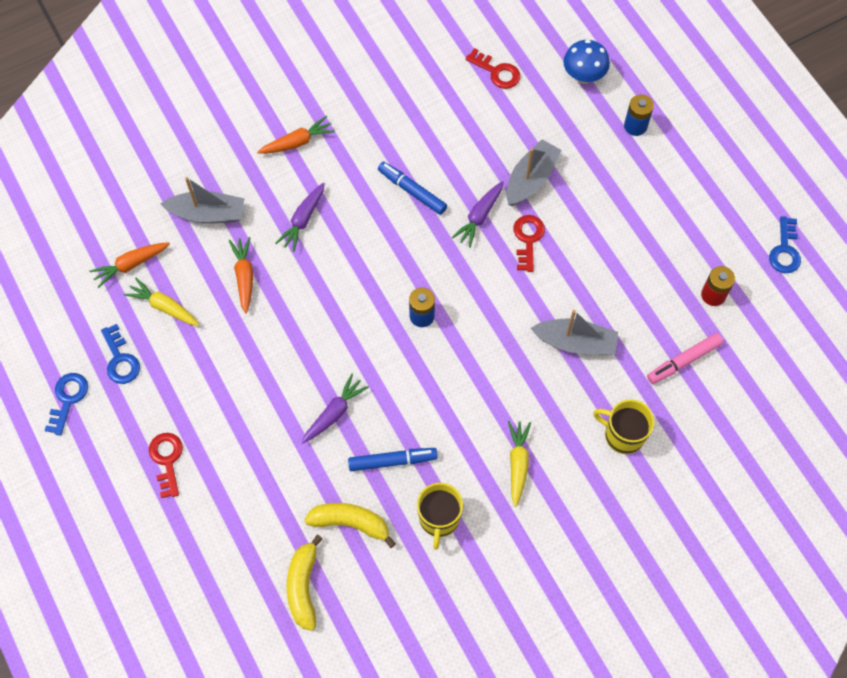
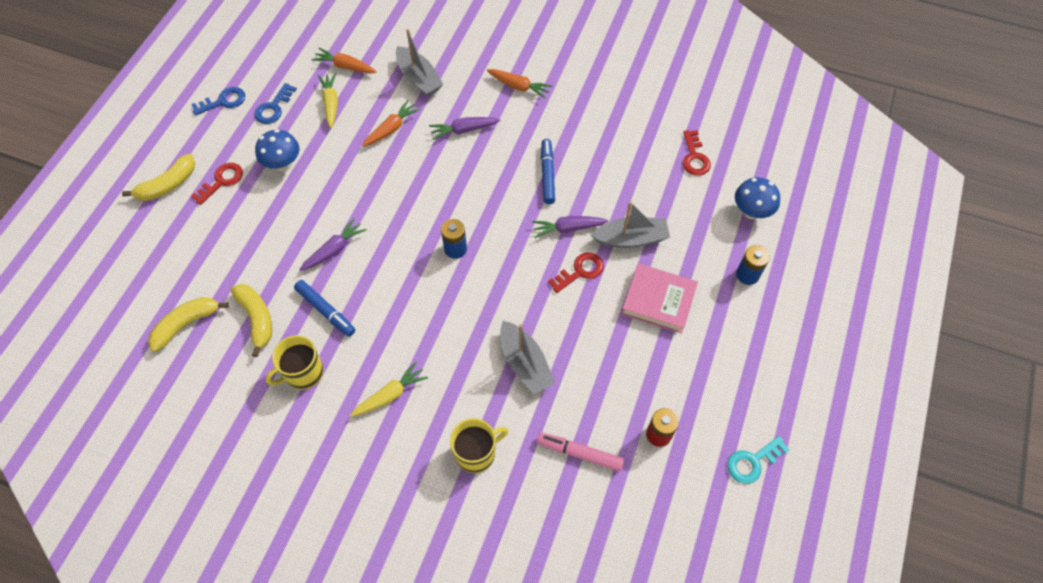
camera: 50 degrees right, 5 degrees down
purple carrot [302,374,369,443] -> purple carrot turned 45 degrees counterclockwise [299,218,367,271]
yellow mug [593,400,655,454] -> yellow mug turned 75 degrees clockwise [450,418,508,473]
blue key [769,216,801,273] -> turquoise key [727,436,789,484]
none -> yellow banana [122,154,195,201]
none -> blue mushroom [255,129,299,171]
none -> pink book [621,263,698,334]

